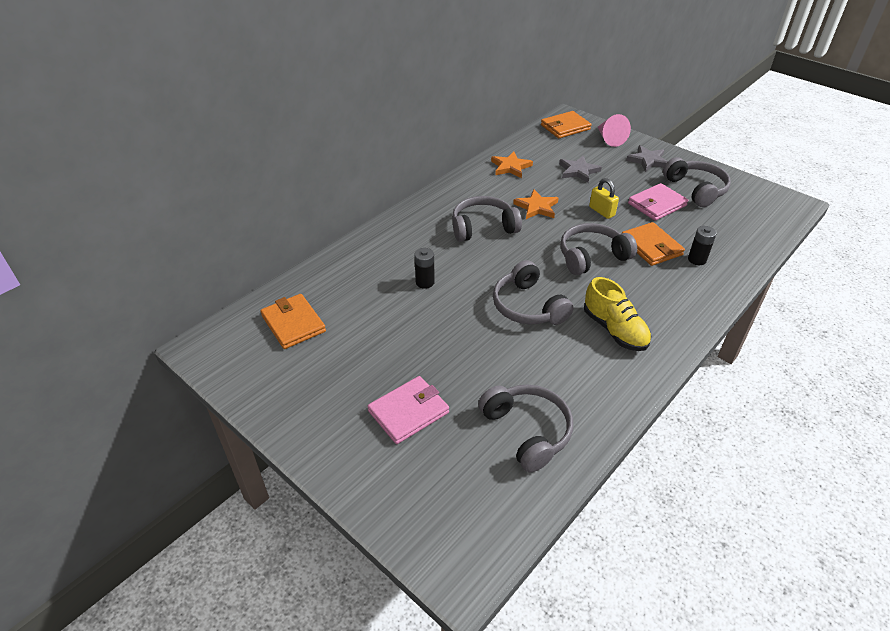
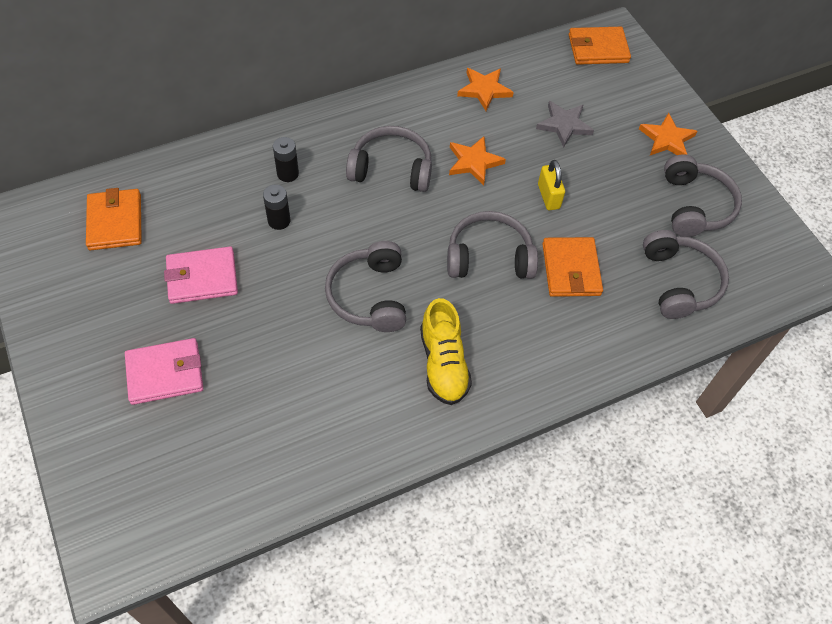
camera: 20 degrees right, 15 degrees up
grey headphones [478,384,573,472] -> grey headphones moved to [643,230,729,319]
pink cone [598,114,631,147] -> none
grey star [626,145,668,172] -> orange star [639,113,697,155]
pink wallet [628,183,688,221] -> pink wallet moved to [164,246,238,304]
black battery [688,226,717,265] -> black battery moved to [273,137,299,182]

